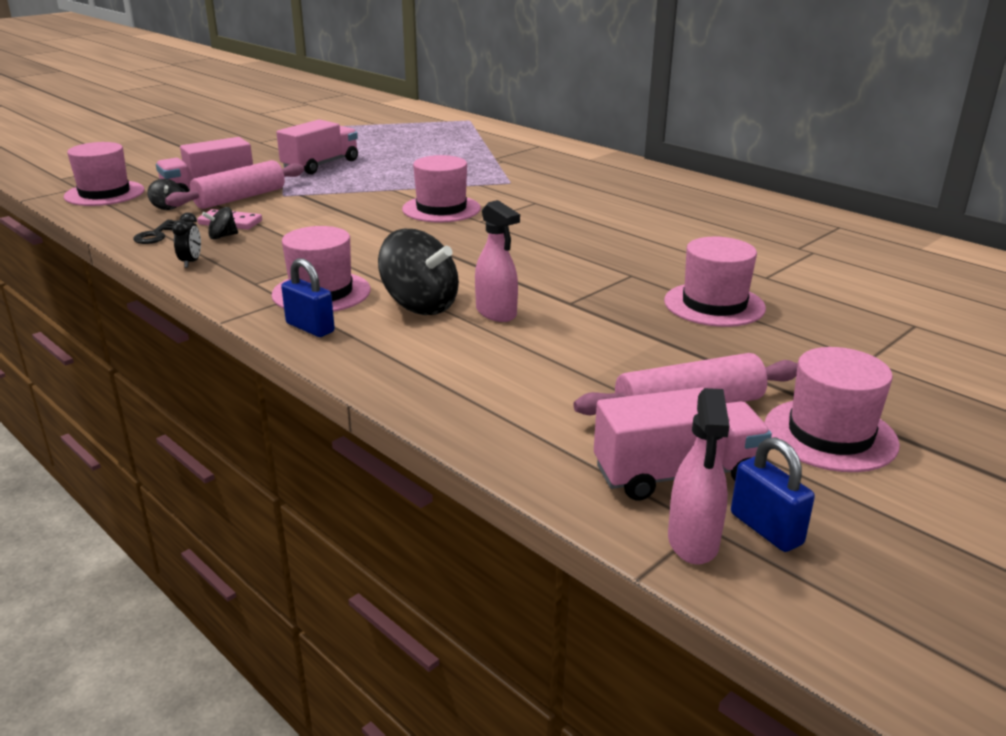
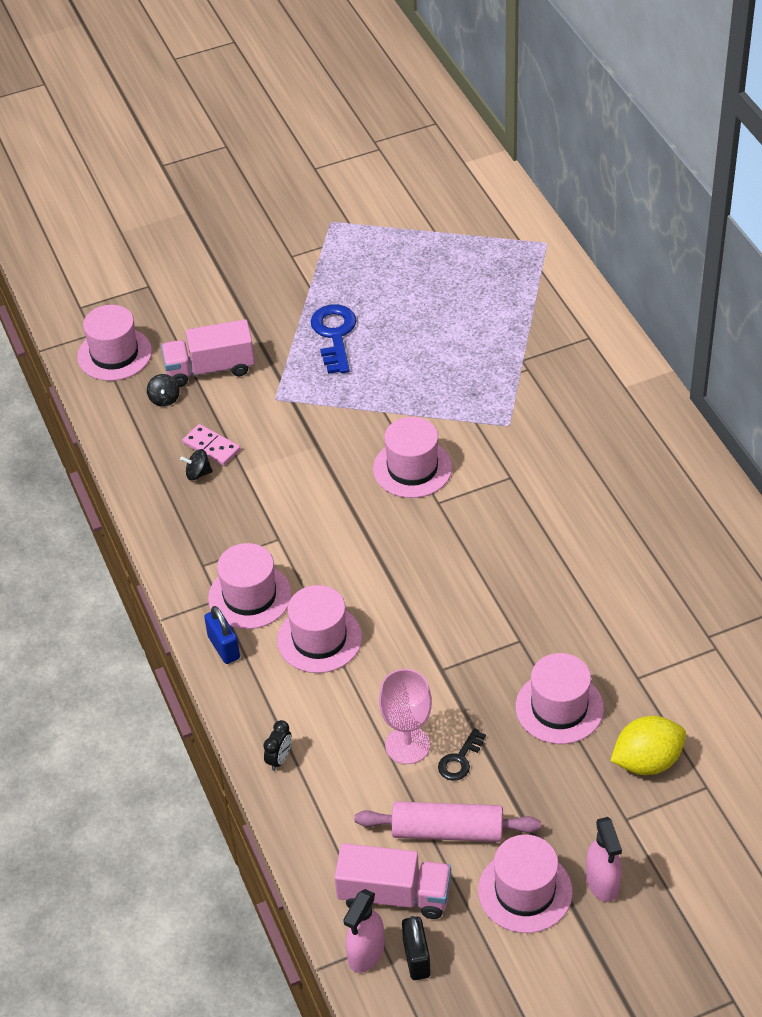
camera: 25 degrees right, 20 degrees up
black key [133,220,176,244] -> black key moved to [438,728,486,781]
pink rolling pin [165,160,304,209] -> none
black clock [172,212,201,268] -> black clock moved to [263,720,292,771]
pink truck [276,119,358,174] -> blue key [310,304,357,374]
black spinning top [378,229,459,315] -> pink hat [277,585,362,673]
pink spray bottle [475,200,520,322] -> pink spray bottle moved to [586,817,622,902]
blue padlock [731,437,815,552] -> black padlock [402,916,431,980]
none -> pink goblet [379,669,432,764]
none -> yellow lemon [610,716,686,775]

